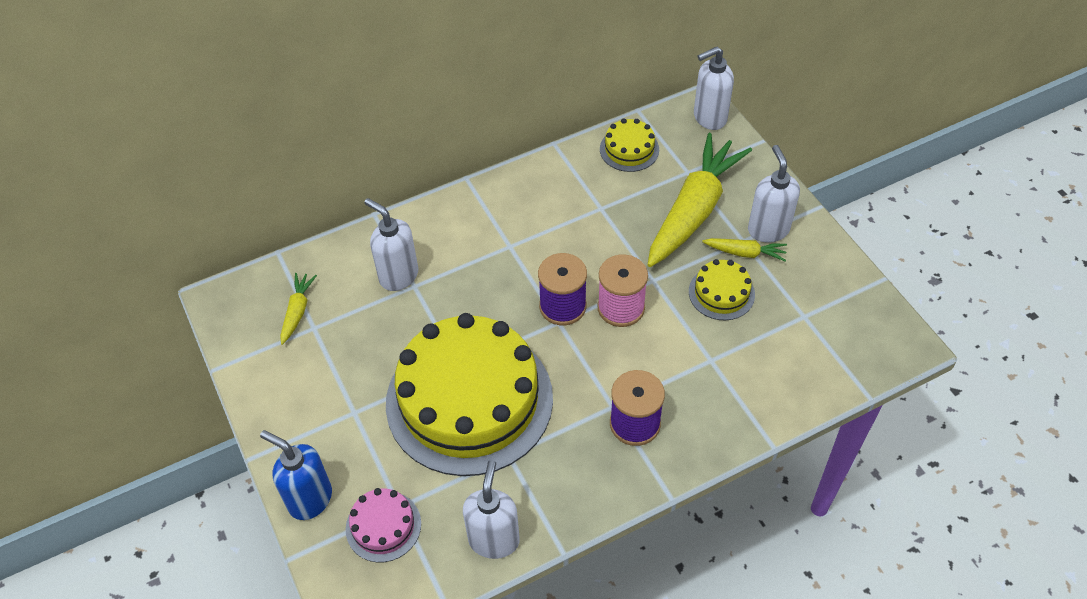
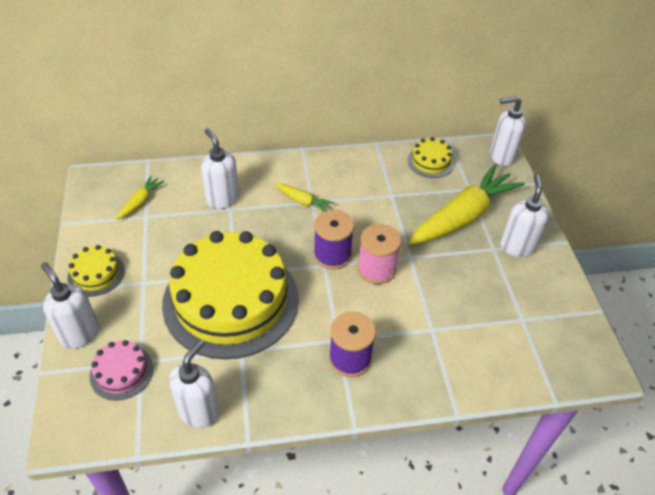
camera: 15 degrees right, 5 degrees down
blue soap dispenser [260,430,332,520] -> white soap dispenser [41,262,99,348]
yellow cake [689,259,755,320] -> yellow cake moved to [67,245,125,296]
yellow carrot [702,238,787,261] -> yellow carrot moved to [274,183,334,212]

